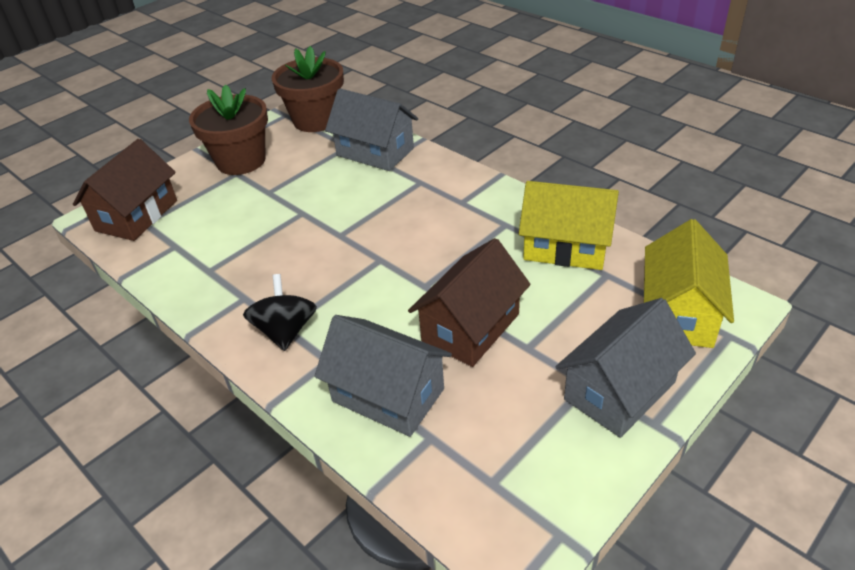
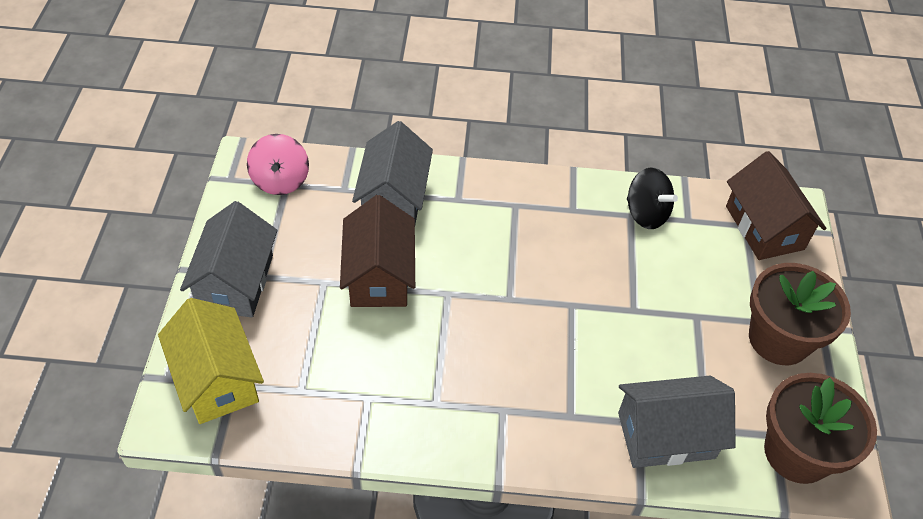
camera: 135 degrees right, 10 degrees up
black spinning top [243,274,317,351] -> black spinning top moved to [627,168,678,229]
grey house [314,315,452,437] -> grey house turned 75 degrees counterclockwise [352,121,433,224]
yellow house [519,181,619,270] -> none
none -> pink spinning top [247,134,309,195]

